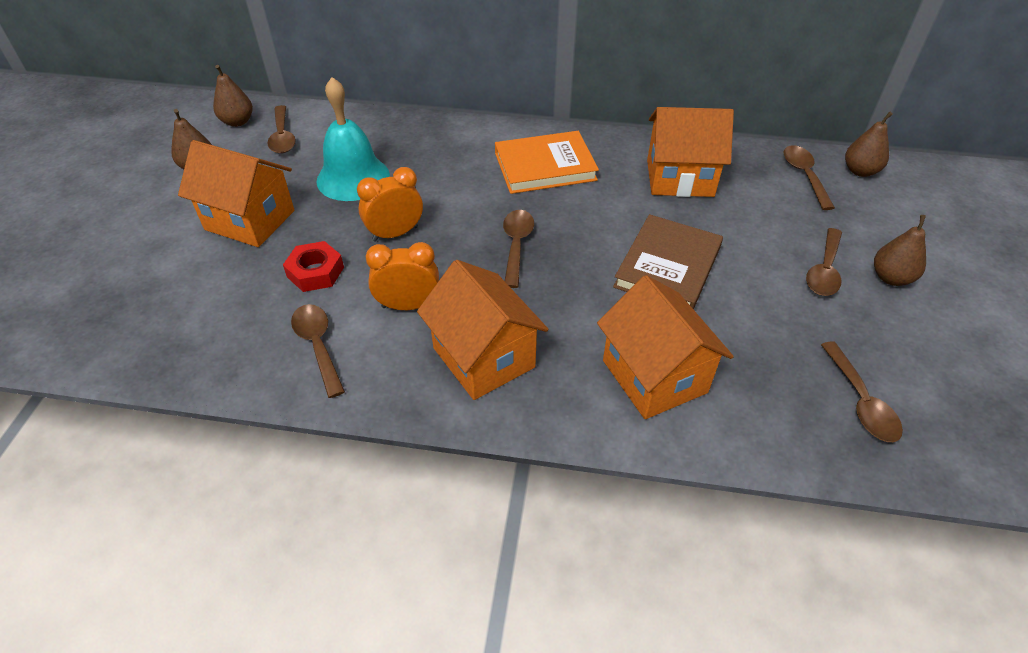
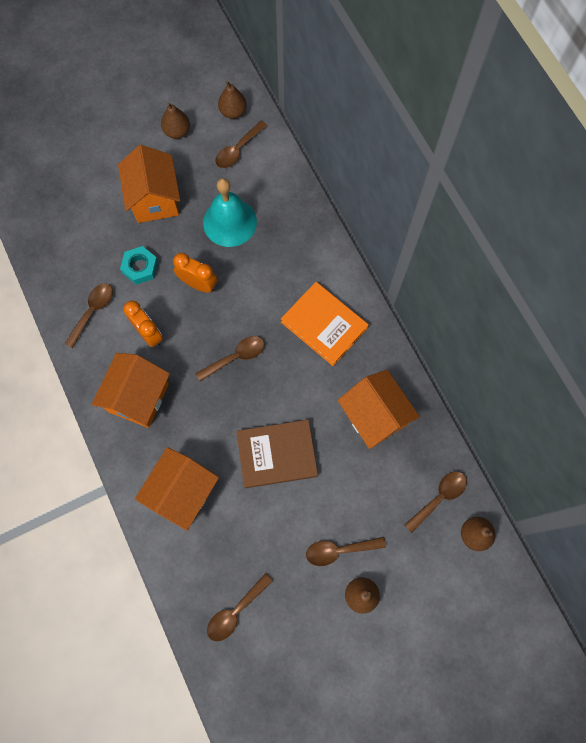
camera: 55 degrees right, 25 degrees up
red nut [283,241,344,292] -> turquoise nut [120,246,158,285]

